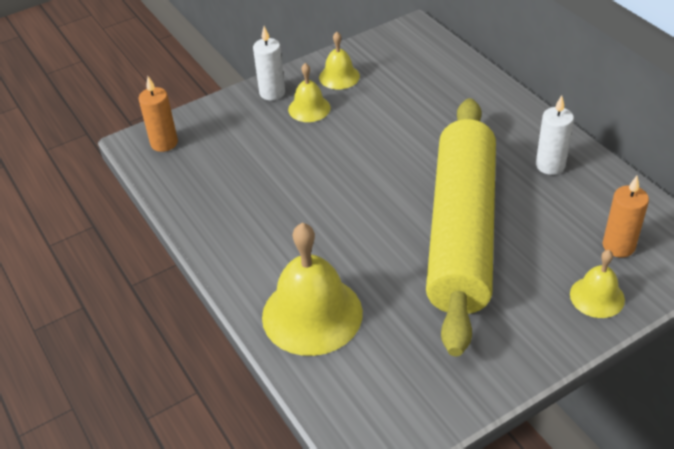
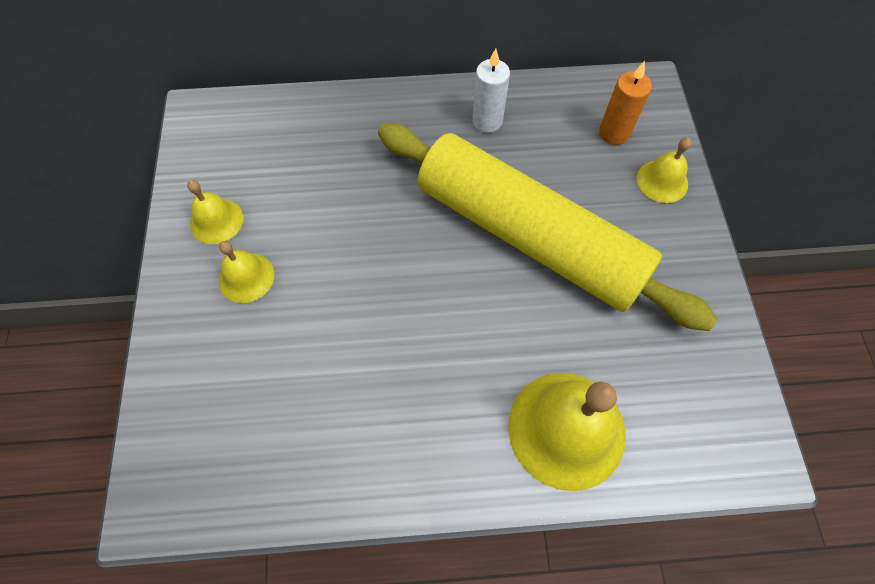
camera: 65 degrees left, 20 degrees up
orange candle [138,76,178,152] -> none
white candle [253,26,285,100] -> none

